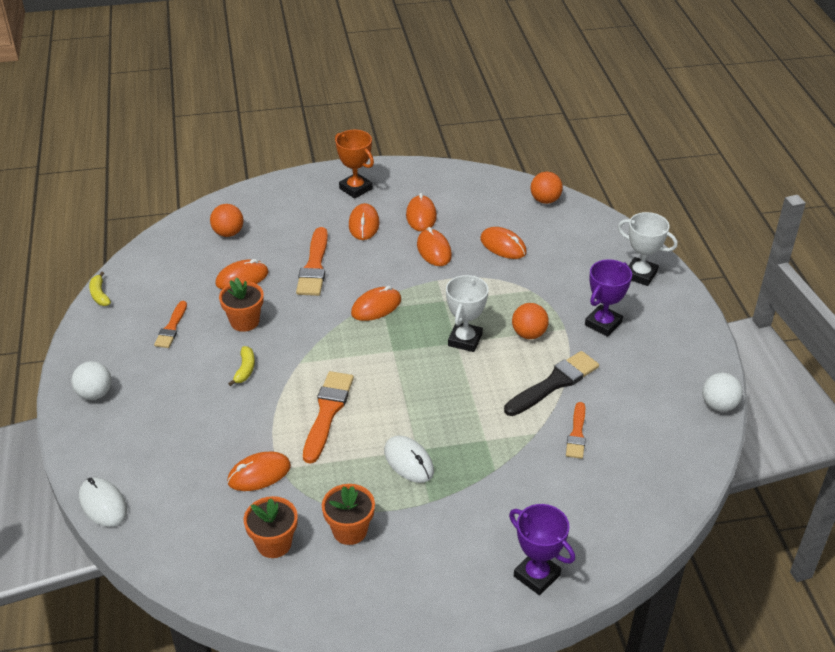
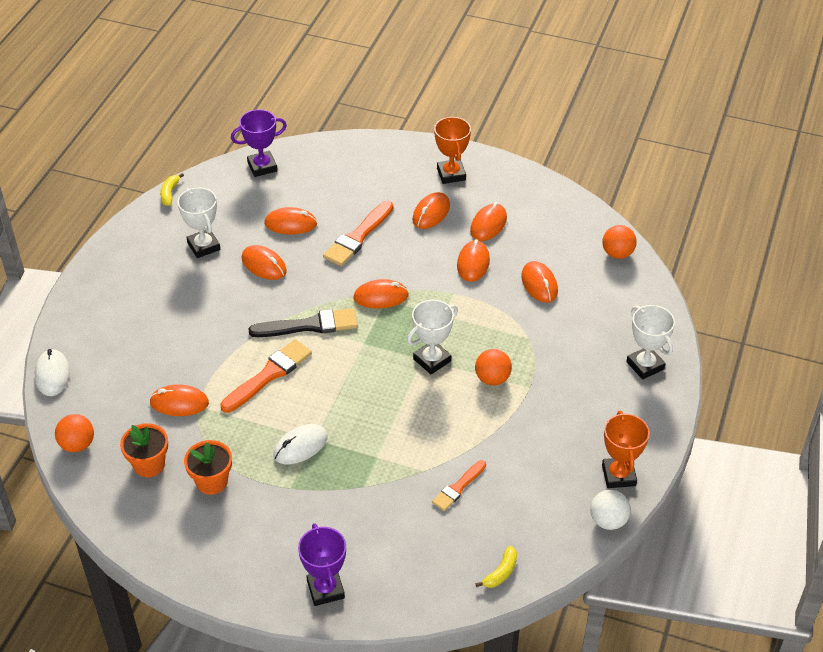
camera: 30 degrees right, 5 degrees up
white ball [72,361,112,400] -> none
orange brush [154,301,187,348] -> white trophy [177,187,220,258]
orange ball [210,204,243,237] -> orange ball moved to [55,414,94,452]
orange flower pot [219,277,264,332] -> orange mouse [241,245,287,280]
yellow banana [228,346,255,386] -> yellow banana moved to [476,546,517,588]
white mouse [384,436,434,483] -> white mouse turned 60 degrees clockwise [274,424,328,464]
black brush [504,351,599,416] -> black brush moved to [248,308,358,337]
purple trophy [585,259,632,337] -> purple trophy moved to [231,109,287,177]
none -> orange trophy [602,411,650,488]

